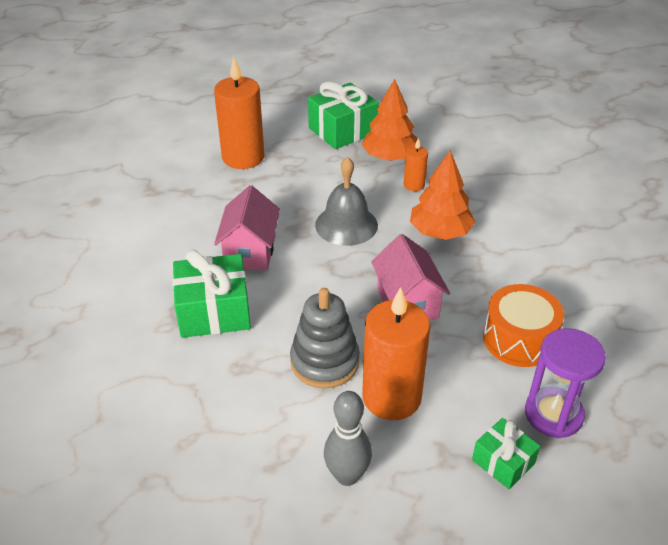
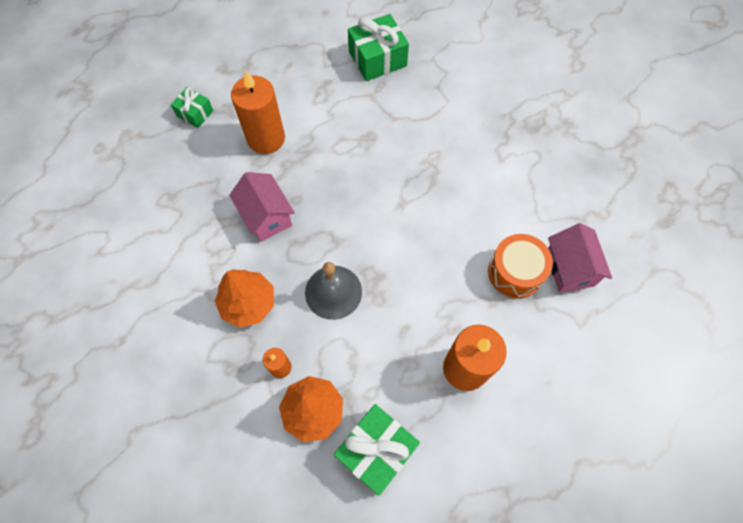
camera: 165 degrees right, 25 degrees up
green gift [173,250,251,338] -> green gift moved to [348,14,409,81]
pink house [214,185,280,270] -> pink house moved to [548,223,612,293]
grey stacking toy [290,288,360,389] -> none
grey bowling pin [324,391,372,486] -> none
orange drum [483,284,564,367] -> orange drum moved to [488,234,553,298]
purple hourglass [525,328,606,438] -> none

